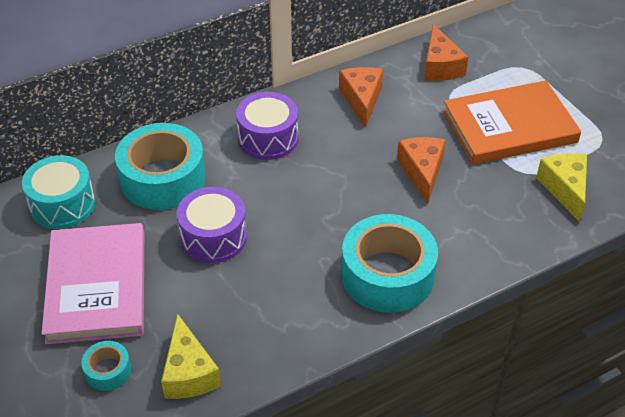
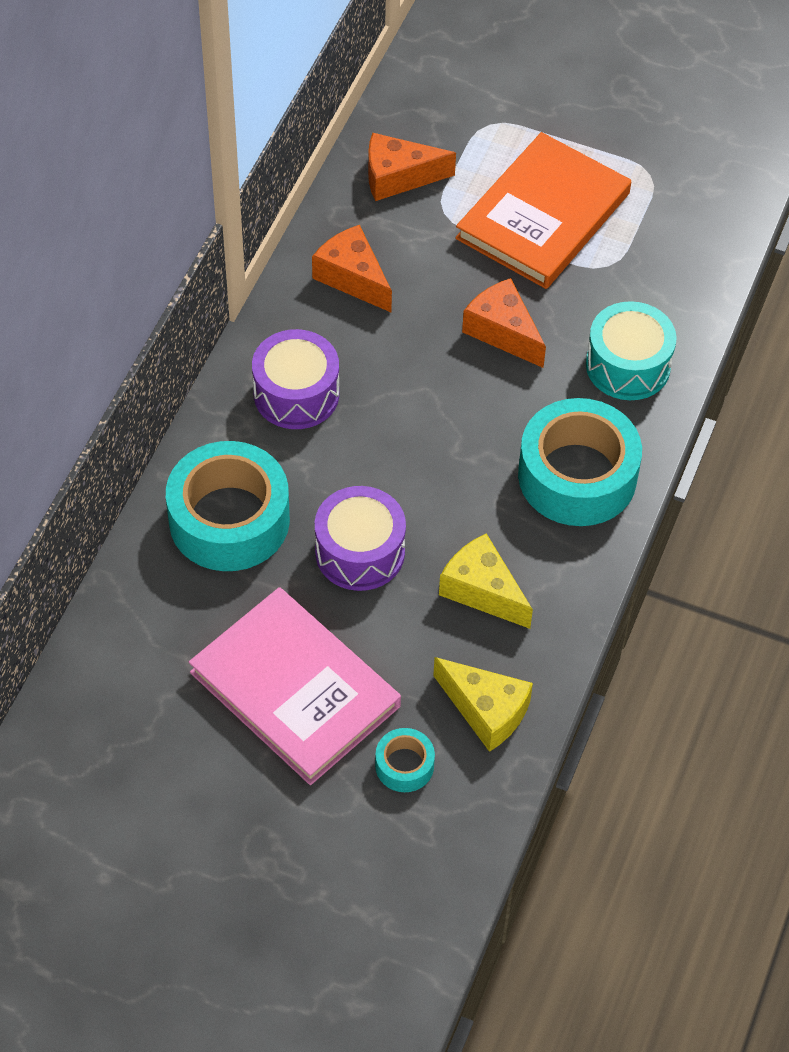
camera: 40 degrees left, 10 degrees up
turquoise drum [22,155,95,229] -> turquoise drum moved to [586,301,676,400]
orange cheese [424,24,468,81] -> orange cheese turned 135 degrees clockwise [368,133,456,201]
yellow cheese [536,153,587,222] -> yellow cheese moved to [439,533,533,629]

